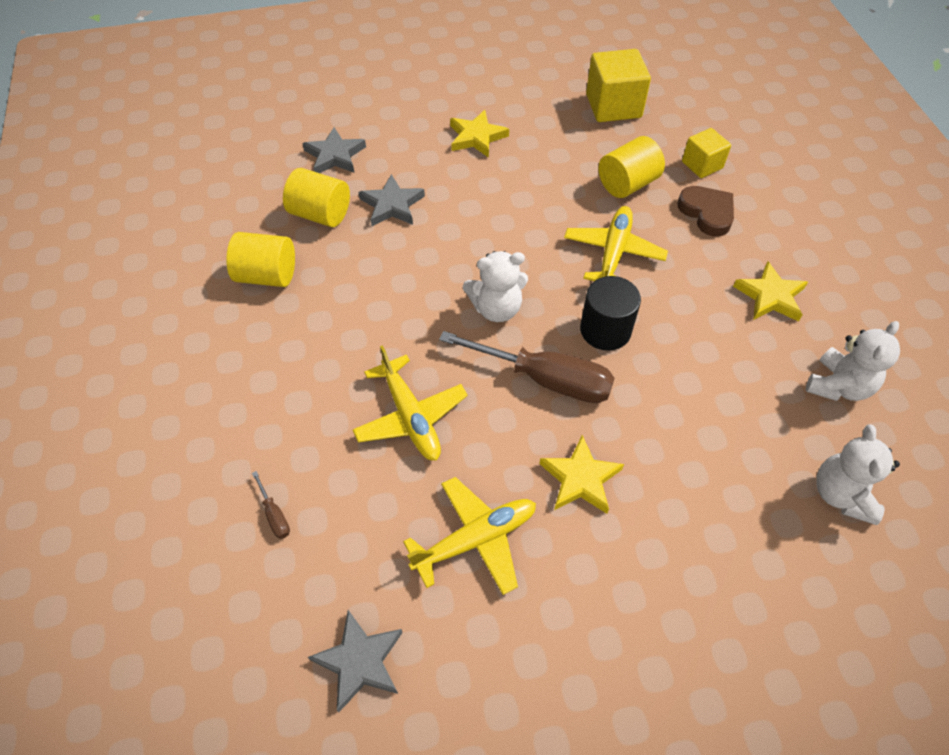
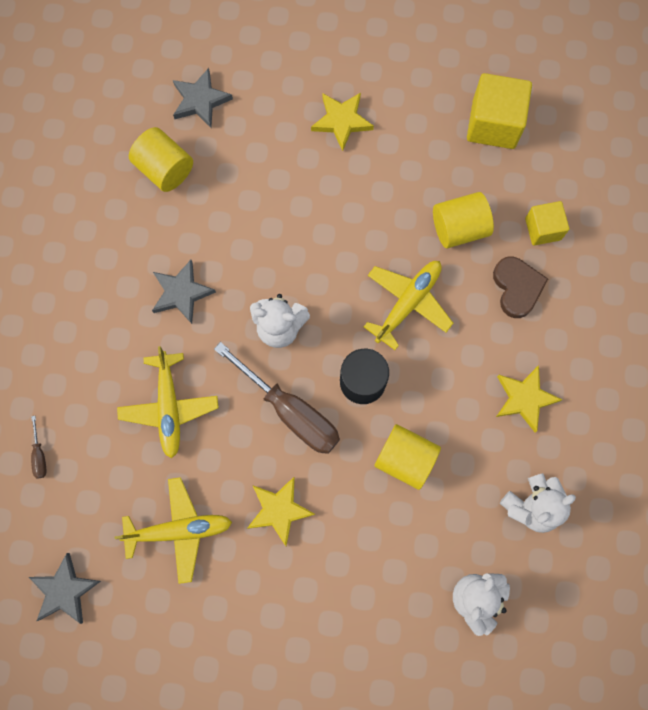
camera: 20 degrees right, 20 degrees up
yellow cylinder [227,232,295,287] -> yellow cylinder moved to [374,424,441,490]
grey star [359,174,425,226] -> grey star moved to [152,260,216,324]

